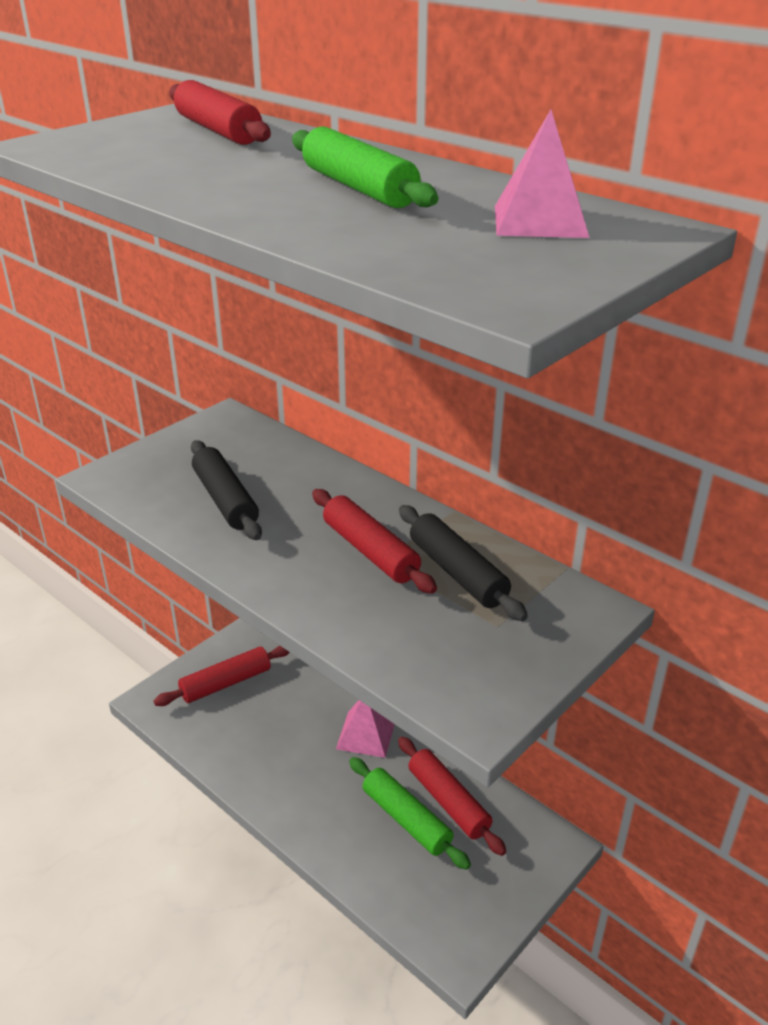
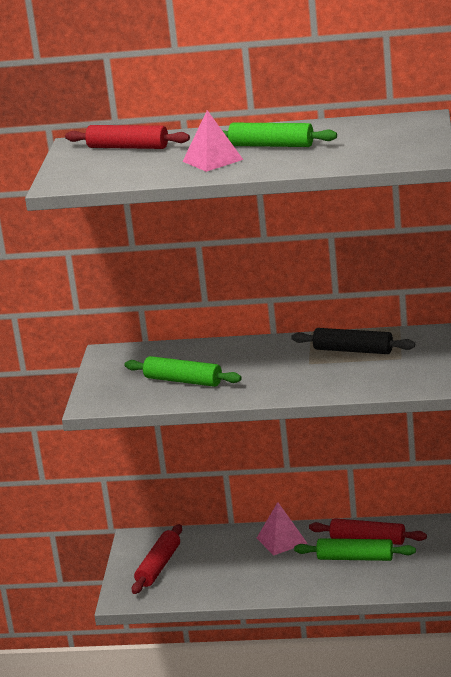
camera: 35 degrees left, 10 degrees down
black rolling pin [191,440,262,540] -> green rolling pin [125,356,242,387]
red rolling pin [312,489,437,594] -> none
pink pyramid [495,110,589,238] -> pink pyramid moved to [182,110,243,172]

